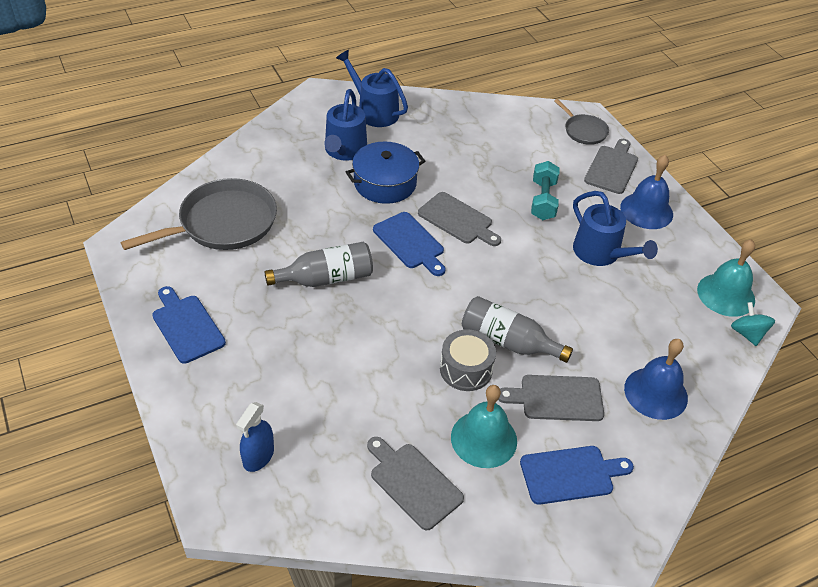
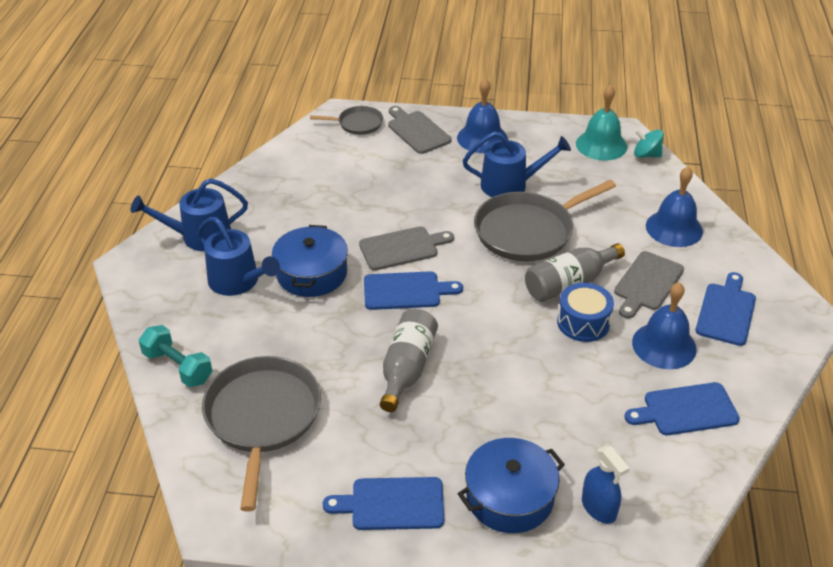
camera: 55 degrees left, 5 degrees down
grey cutting board [367,437,464,531] -> blue cutting board [624,382,740,435]
grey drum [440,329,496,391] -> blue drum [557,282,614,342]
turquoise bell [451,385,517,468] -> blue bell [632,282,697,369]
turquoise dumbbell [531,161,560,220] -> turquoise dumbbell moved to [139,325,212,387]
none -> blue pot [458,438,565,533]
none -> grey pan [474,180,616,262]

